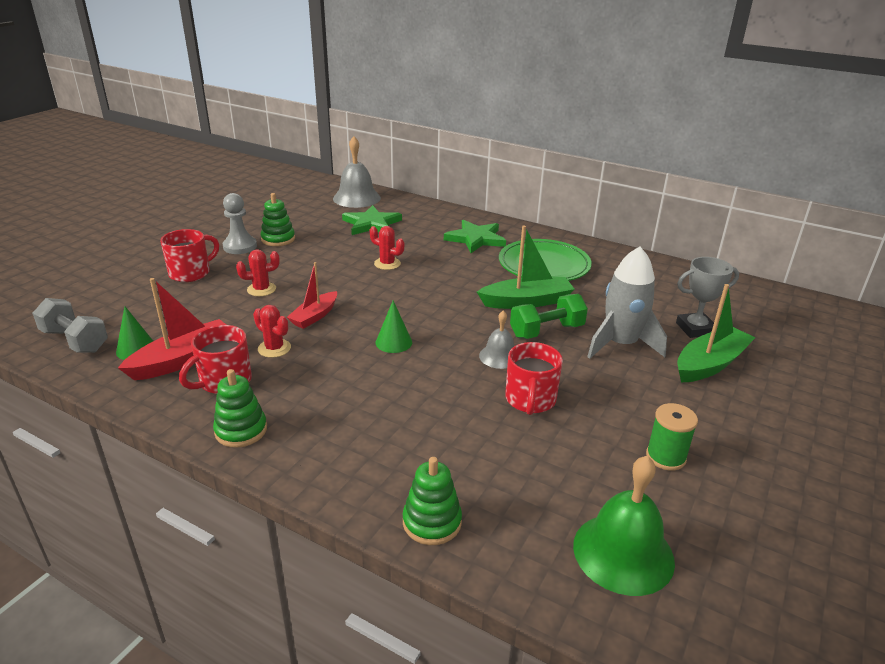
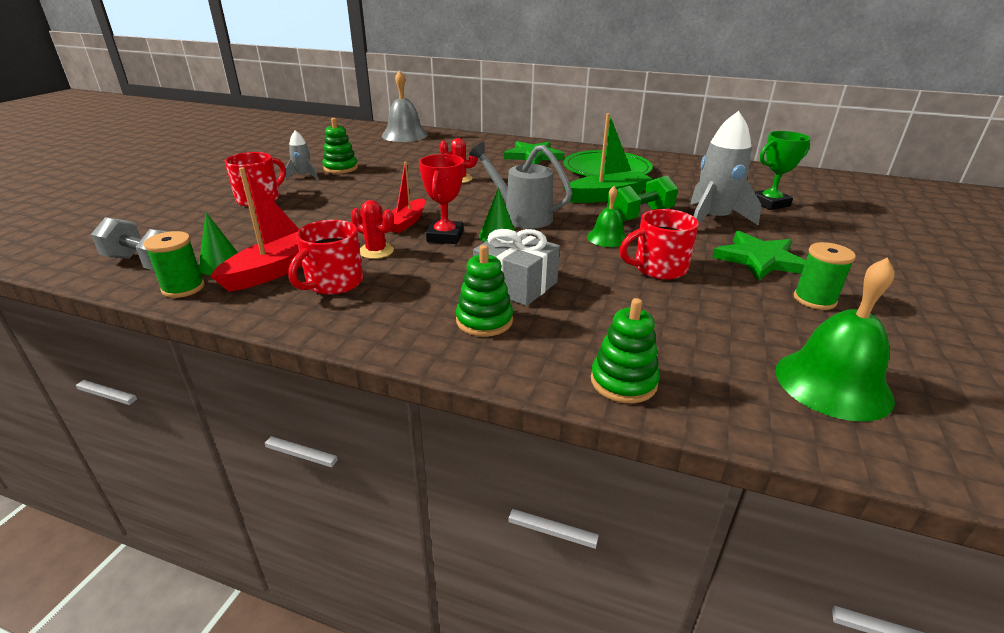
camera: 10 degrees left, 0 degrees up
green stacking toy [213,369,267,448] -> green stacking toy moved to [456,245,513,337]
grey pawn [222,193,257,254] -> grey rocket [285,130,318,180]
red cactus [236,250,280,296] -> none
green star [342,205,402,235] -> green star moved to [712,231,806,281]
grey bell [479,311,514,369] -> green bell [587,186,627,247]
red mug [505,342,563,415] -> red mug turned 75 degrees clockwise [619,209,699,280]
grey trophy [676,257,739,338] -> green trophy [755,131,811,210]
green boat [677,284,755,383] -> none
none -> green spool [144,231,205,298]
none -> red trophy [419,154,464,244]
none -> grey watering can [469,142,572,229]
none -> grey gift [473,229,560,306]

